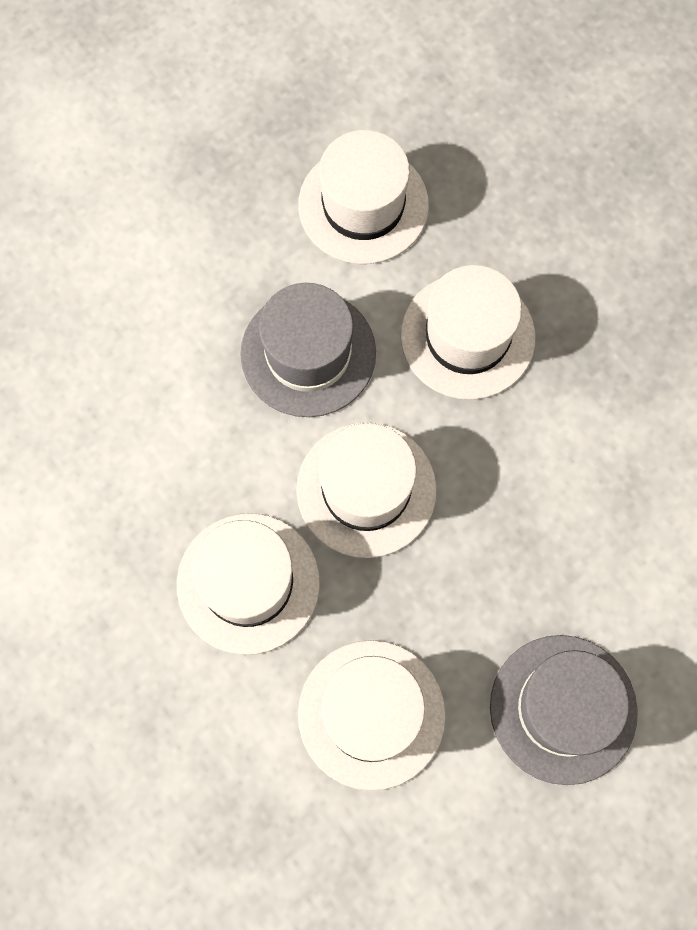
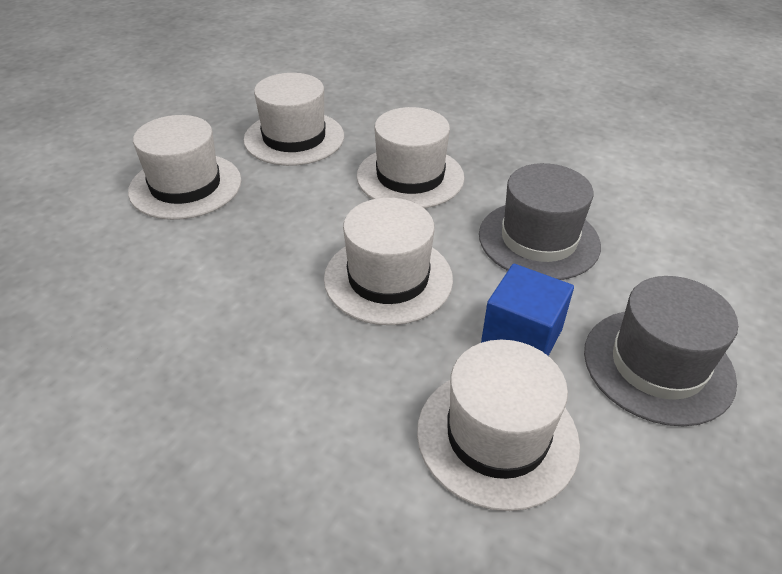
camera: 25 degrees left, 30 degrees down
white hat [177,513,320,655] -> white hat moved to [128,115,242,220]
grey hat [240,283,376,417] -> grey hat moved to [479,163,601,280]
none -> blue cube [481,264,574,356]

